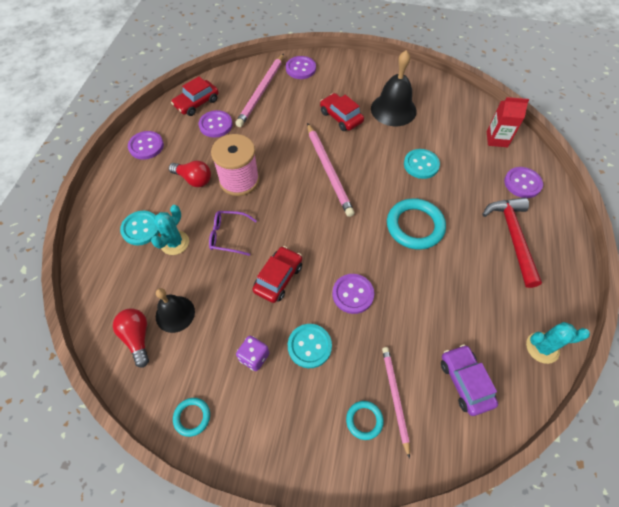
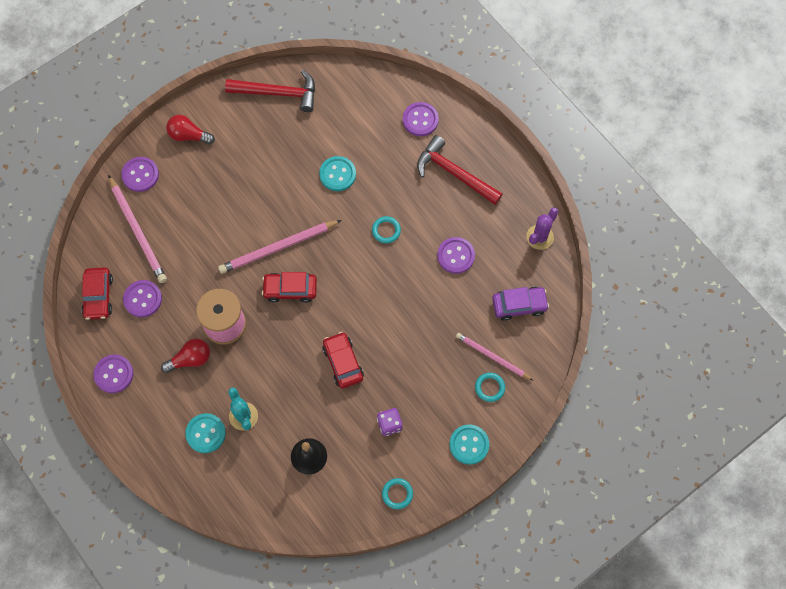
camera: 50 degrees left, 10 degrees up
red light bulb [113,309,149,367] -> red light bulb moved to [166,115,215,144]
purple glasses [209,211,257,256] -> none
turquoise button [288,324,332,368] -> turquoise button moved to [449,424,489,465]
pink pencil [307,123,355,217] -> pink pencil turned 135 degrees clockwise [218,220,341,274]
red car [320,93,364,131] -> red car moved to [262,272,317,303]
purple button [332,274,374,314] -> purple button moved to [437,237,475,274]
black bell [371,50,417,126] -> none
turquoise ring [387,198,446,250] -> turquoise ring [372,216,401,243], size x0.51
purple car [441,345,498,416] -> purple car turned 150 degrees clockwise [492,287,549,321]
red carton [487,97,529,147] -> none
turquoise cactus [526,322,590,364] -> purple cactus [526,208,558,250]
none -> red hammer [225,70,315,112]

